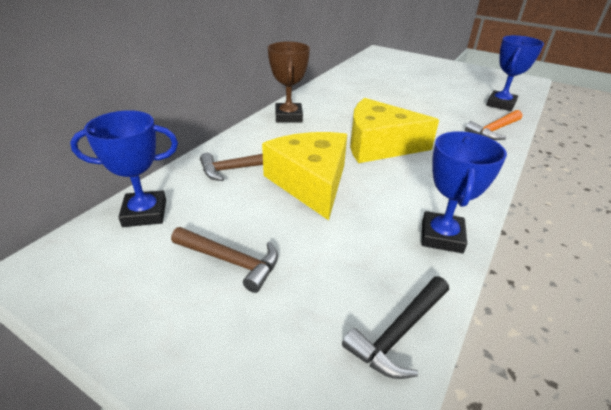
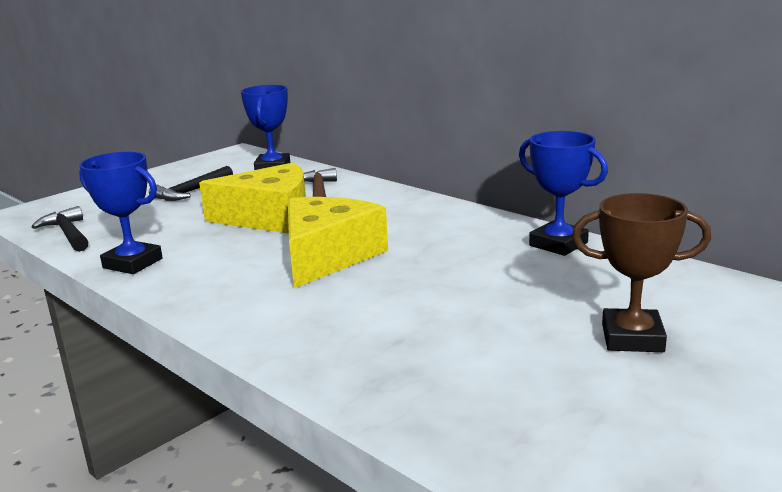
camera: 105 degrees right, 15 degrees down
brown hammer [171,227,278,293] -> black hammer [149,166,233,201]
brown trophy [268,41,310,123] -> brown trophy moved to [572,193,711,352]
orange hammer [465,110,522,140] -> none
blue trophy [487,35,544,111] -> blue trophy moved to [519,131,608,256]

